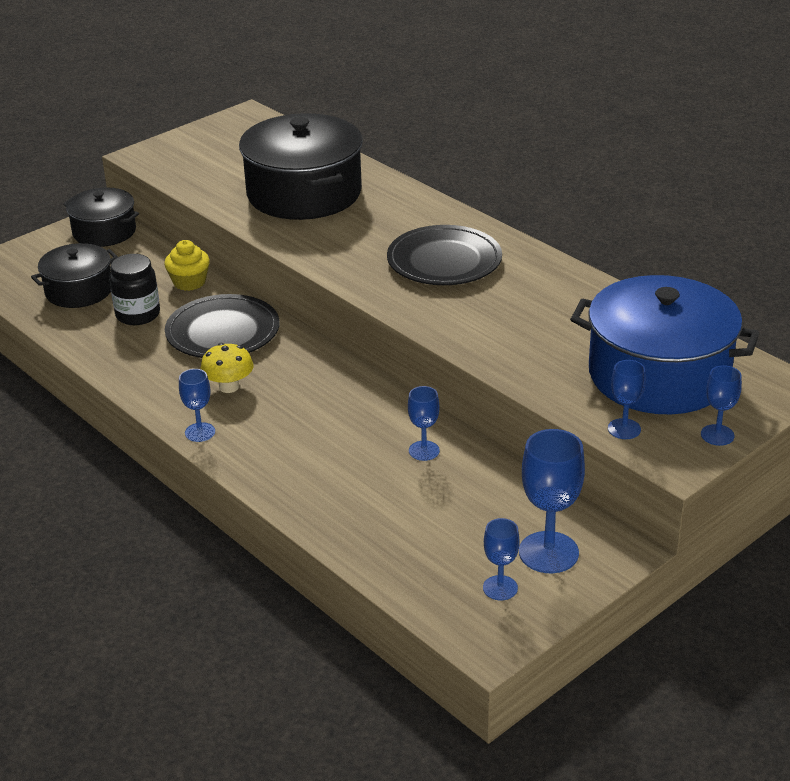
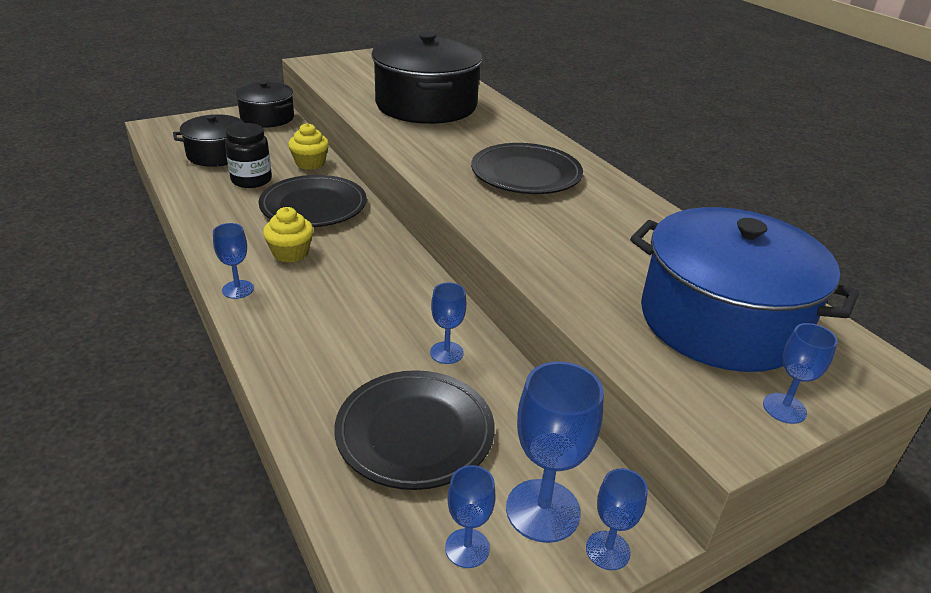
camera: 10 degrees right, 0 degrees up
yellow mushroom [201,343,254,393] -> yellow cupcake [263,207,313,263]
blue goblet [608,360,646,439] -> blue goblet moved to [586,468,648,570]
none -> black plate [334,370,495,490]

